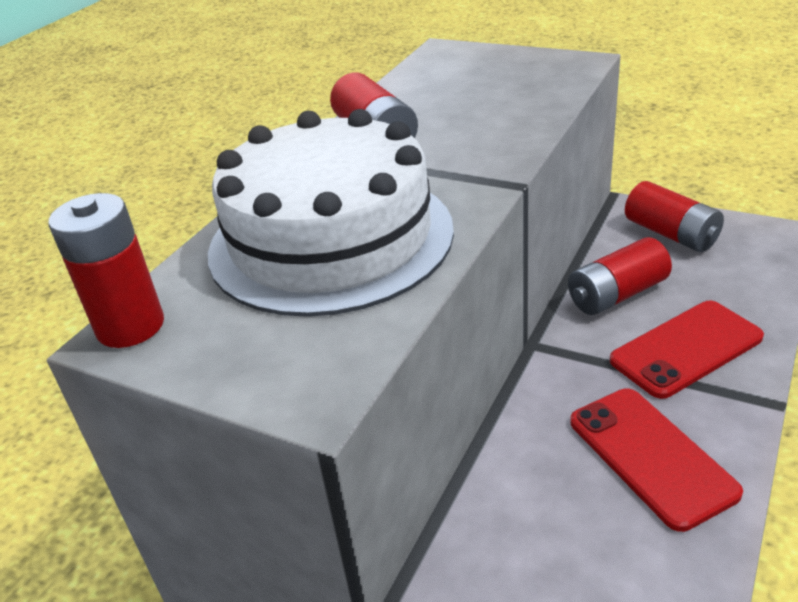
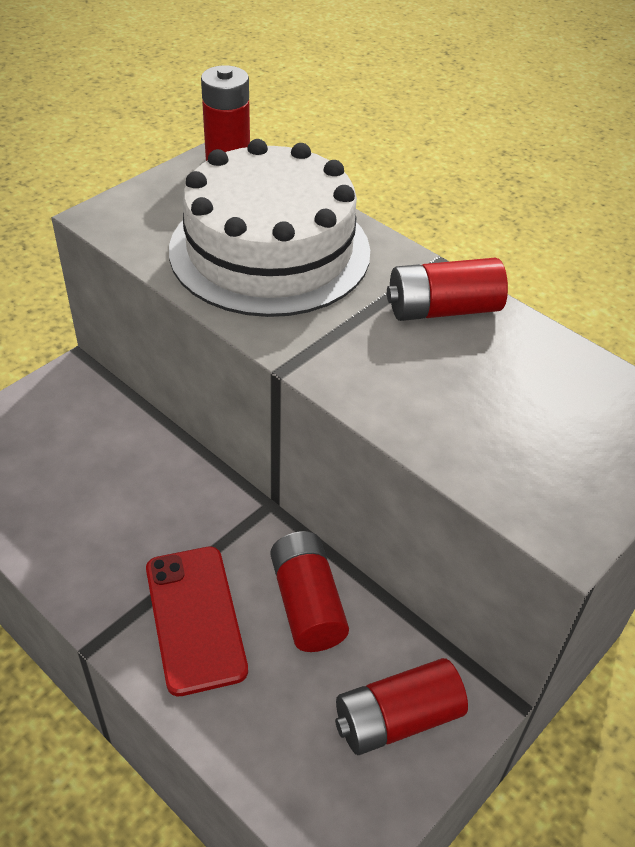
camera: 100 degrees right, 10 degrees up
red phone [570,389,743,532] -> none

